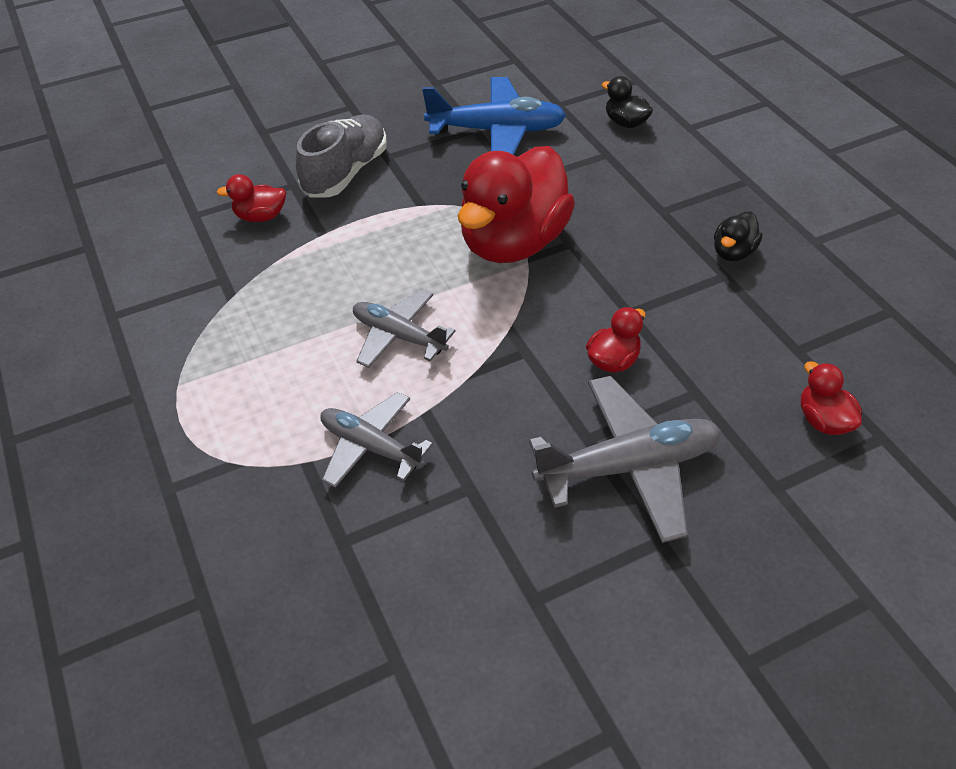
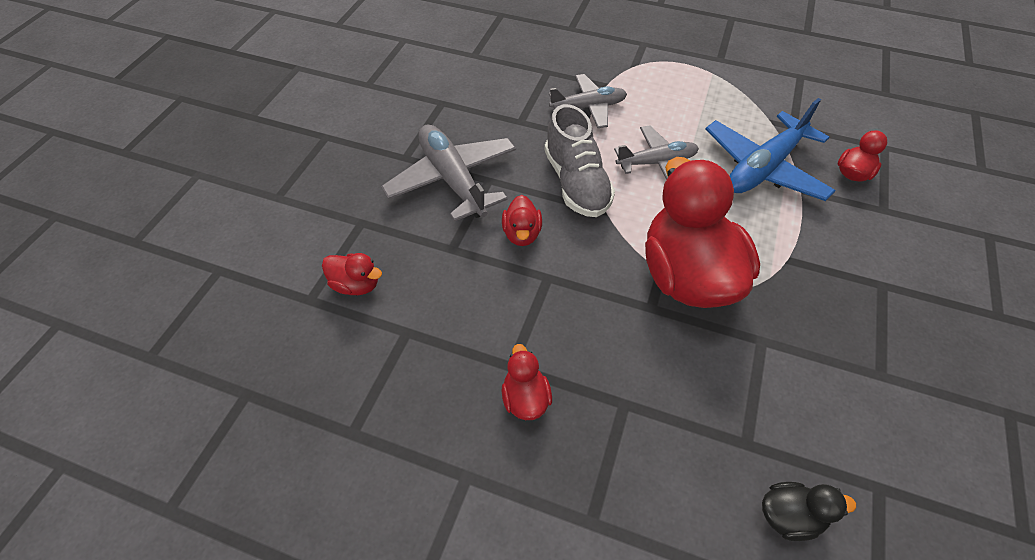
camera: 135 degrees right, 5 degrees up
grey shoe [296,115,387,197] -> grey shoe moved to [544,104,615,217]
blue plane [422,77,566,155] -> blue plane moved to [705,98,836,201]
grey plane [529,376,721,543] -> grey plane turned 120 degrees clockwise [381,125,516,222]
black duck [714,212,763,261] -> red duck [502,344,552,420]

